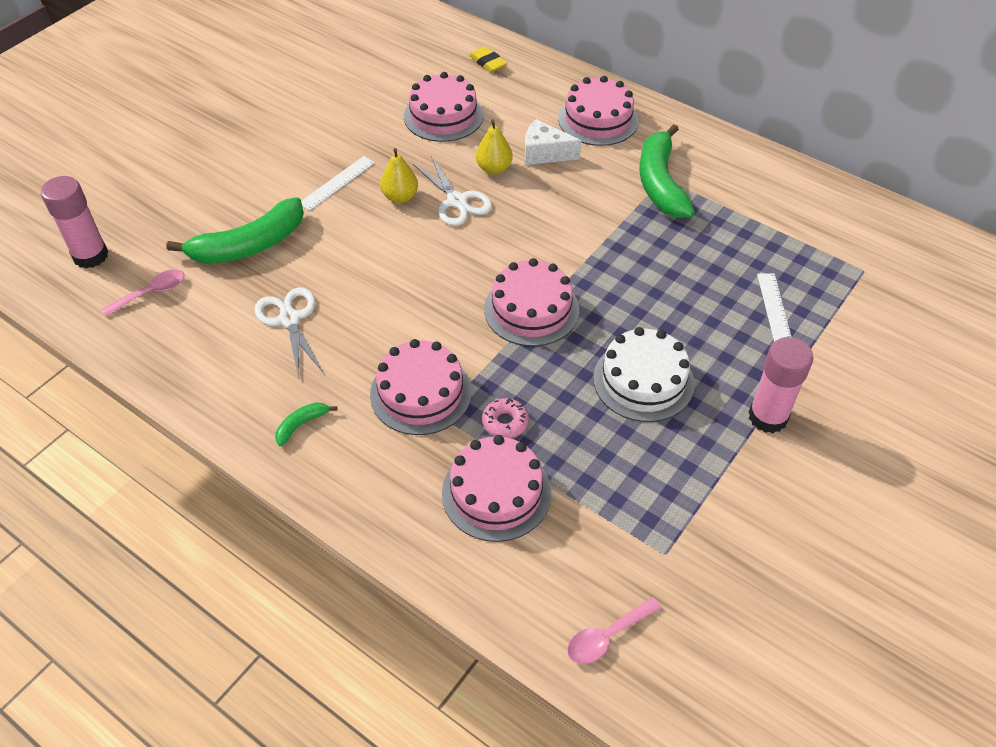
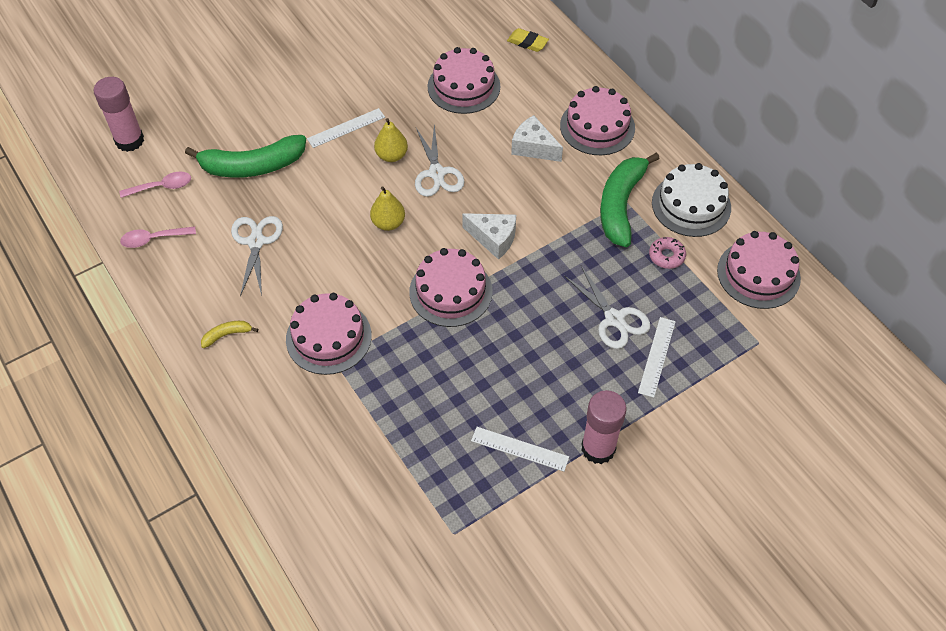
camera: 20 degrees right, 5 degrees up
green banana [275,402,337,446] -> yellow banana [201,321,258,348]
pink cake [442,435,551,542] -> pink cake moved to [717,231,801,309]
yellow eraser [469,46,507,72] -> yellow eraser turned 45 degrees counterclockwise [507,28,549,52]
yellow pear [476,119,513,174] -> yellow pear moved to [370,186,405,231]
pink donut [482,398,529,438] -> pink donut moved to [649,237,686,269]
pink spoon [567,597,661,664] -> pink spoon moved to [120,226,196,248]
white cake [593,327,695,422] -> white cake moved to [652,163,731,237]
none -> white cheese [462,213,516,260]
none -> white ruler [471,427,569,471]
none -> white scissors [564,266,650,349]

